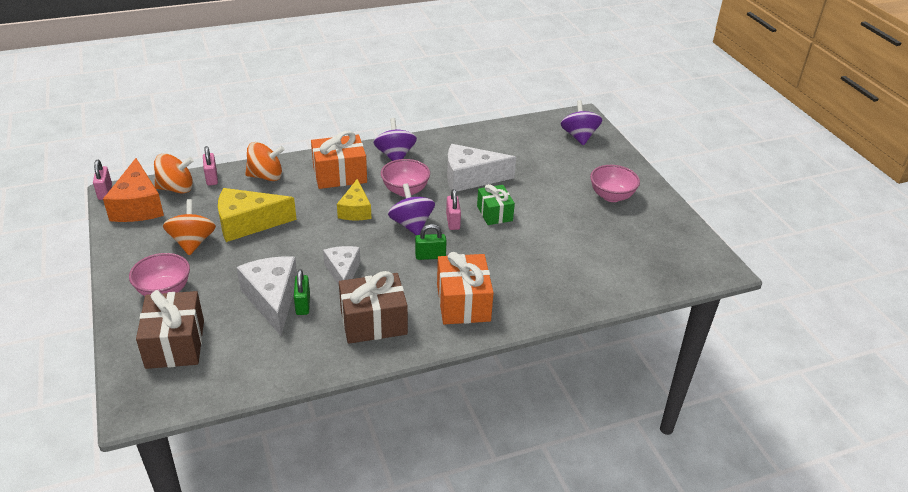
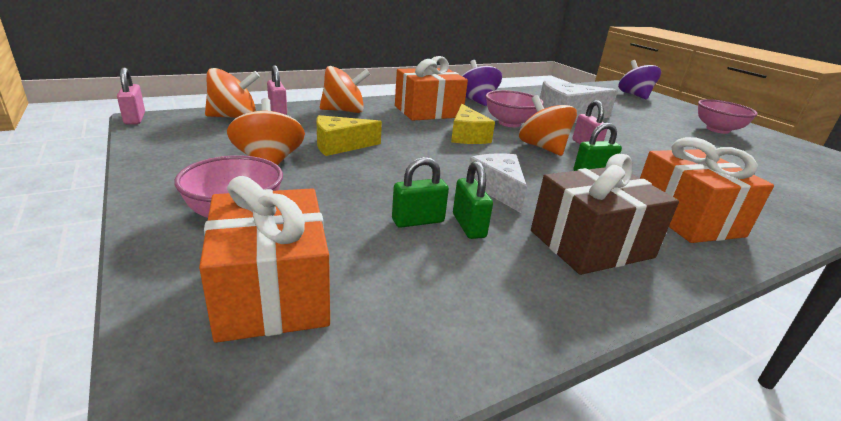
camera: 10 degrees left, 10 degrees down
orange cheese [103,158,164,222] -> none
brown gift [136,290,204,369] -> orange gift [199,176,330,343]
yellow cheese [218,188,297,242] -> yellow cheese [316,115,382,156], size x0.65
white cheese [236,256,297,336] -> green padlock [392,157,449,228]
purple spinning top [388,183,435,235] -> orange spinning top [519,95,577,156]
green gift [477,184,515,225] -> none

